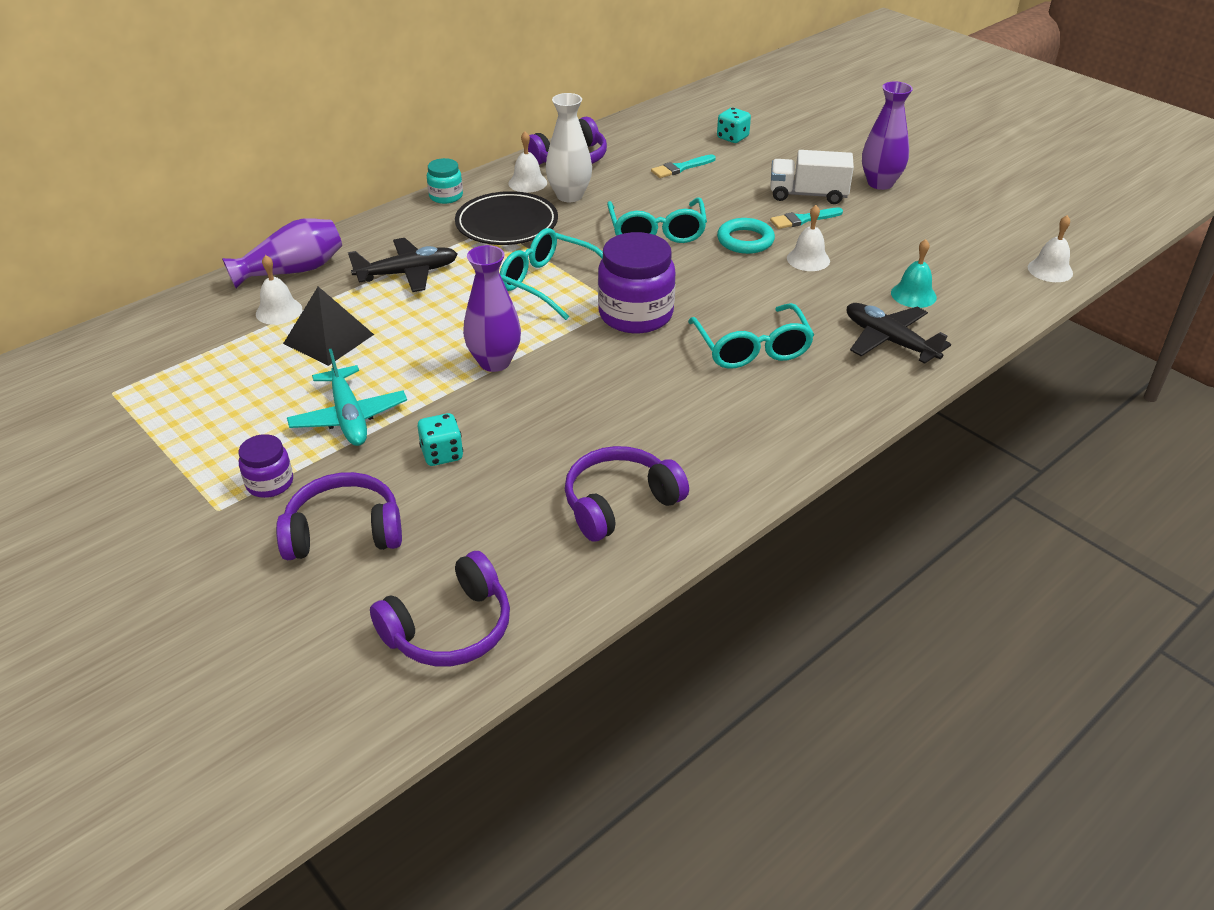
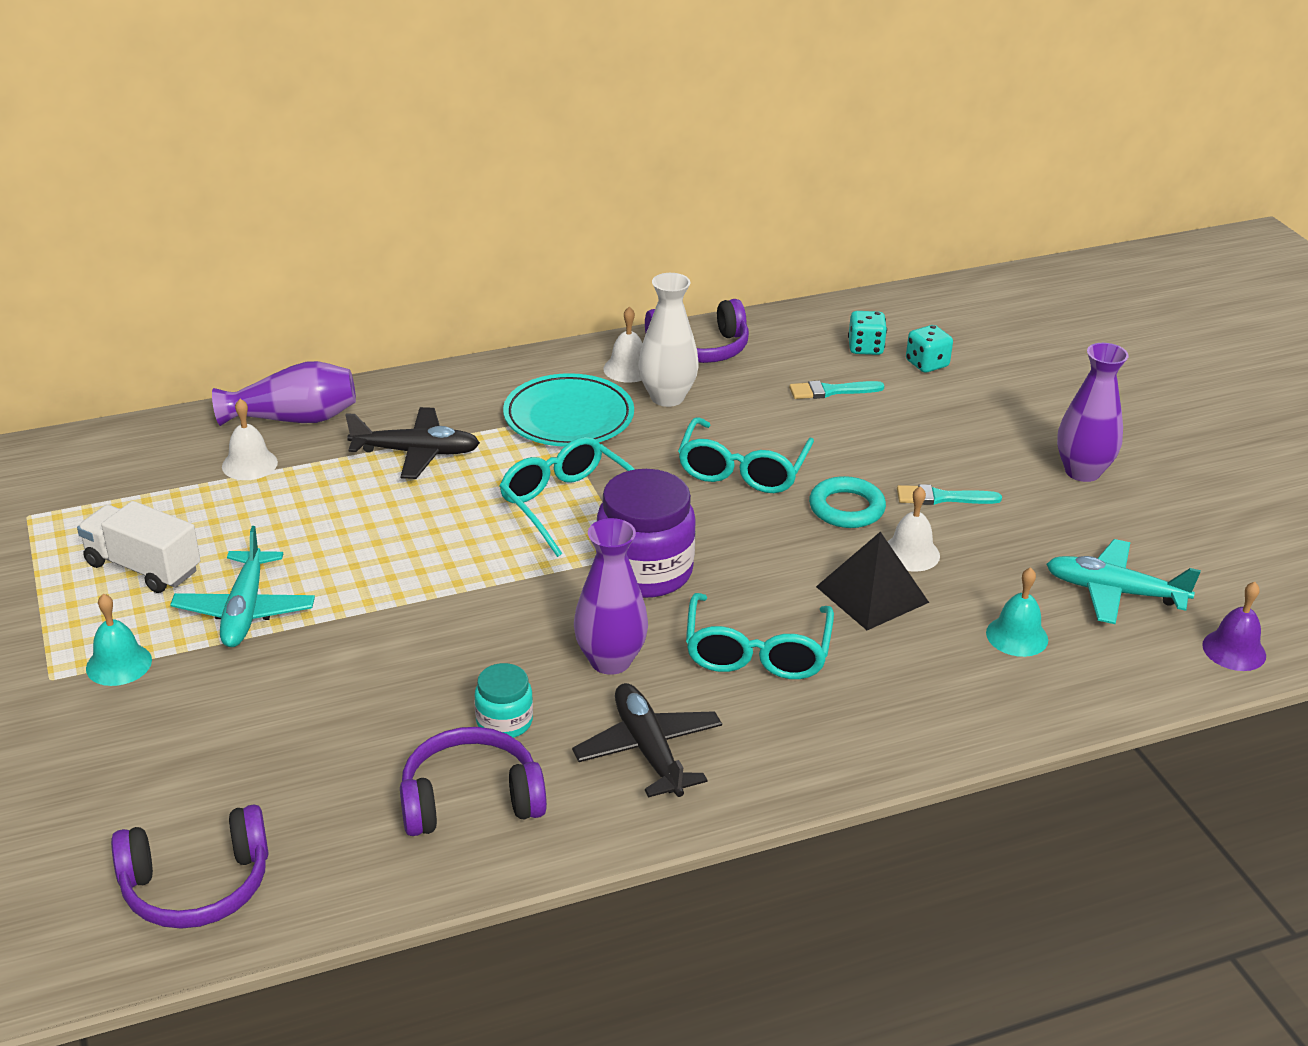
camera: 20 degrees right, 5 degrees down
purple jar [239,434,293,498] -> turquoise bell [86,594,152,686]
purple headphones [276,472,402,560] -> none
black pyramid [283,287,374,366] -> black pyramid moved to [816,532,929,630]
turquoise dice [417,413,463,466] -> turquoise dice moved to [848,311,887,355]
turquoise jar [427,158,463,204] -> turquoise jar moved to [474,663,533,738]
black plate [455,191,558,245] -> turquoise plate [503,373,634,447]
purple vase [463,245,521,372] -> purple vase moved to [574,518,648,675]
white truck [770,150,854,204] -> white truck moved to [77,501,200,593]
black plane [847,303,951,364] -> black plane moved to [572,683,722,798]
white bell [1028,215,1073,282] -> purple bell [1202,582,1266,671]
none -> turquoise plane [1046,539,1201,624]

